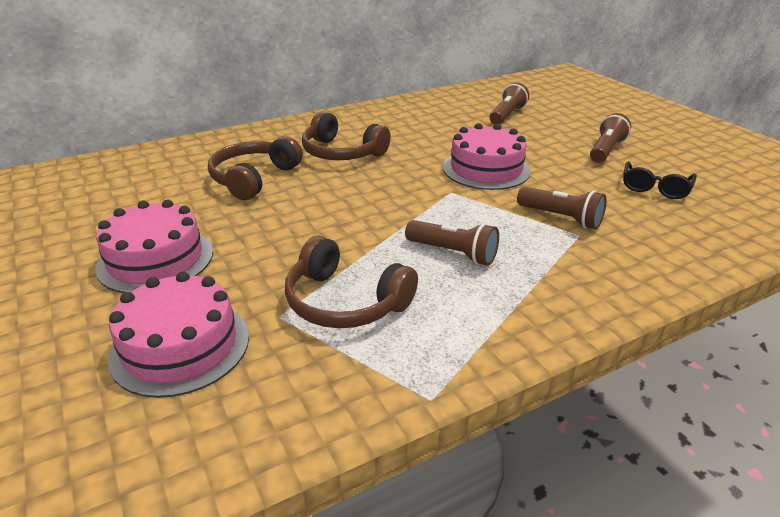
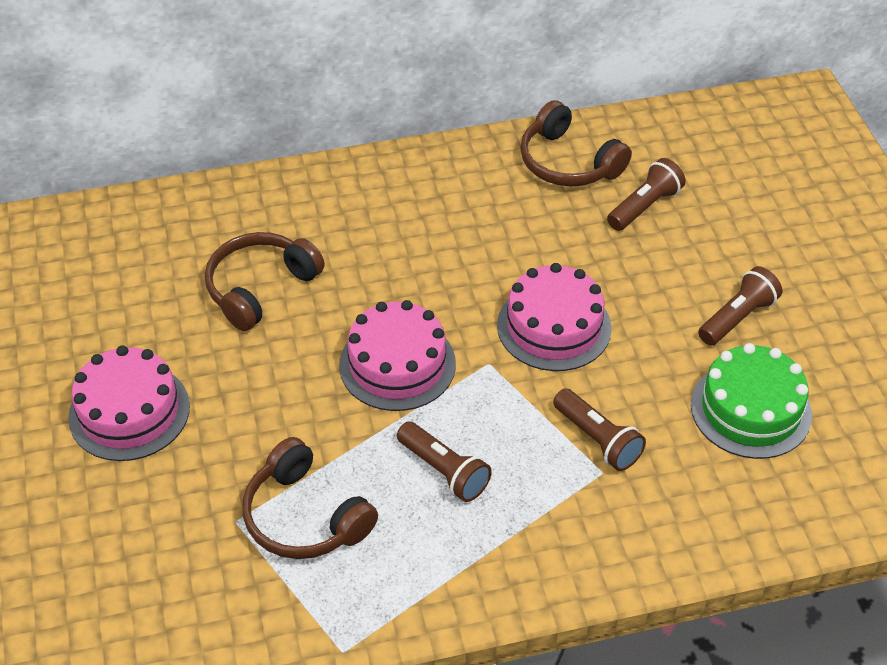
camera: 15 degrees right, 15 degrees up
pink cake [108,272,249,398] -> pink cake moved to [339,300,456,411]
brown headphones [302,111,391,160] -> brown headphones moved to [520,100,632,186]
black glasses [623,161,697,199] -> green cake [691,343,812,459]

